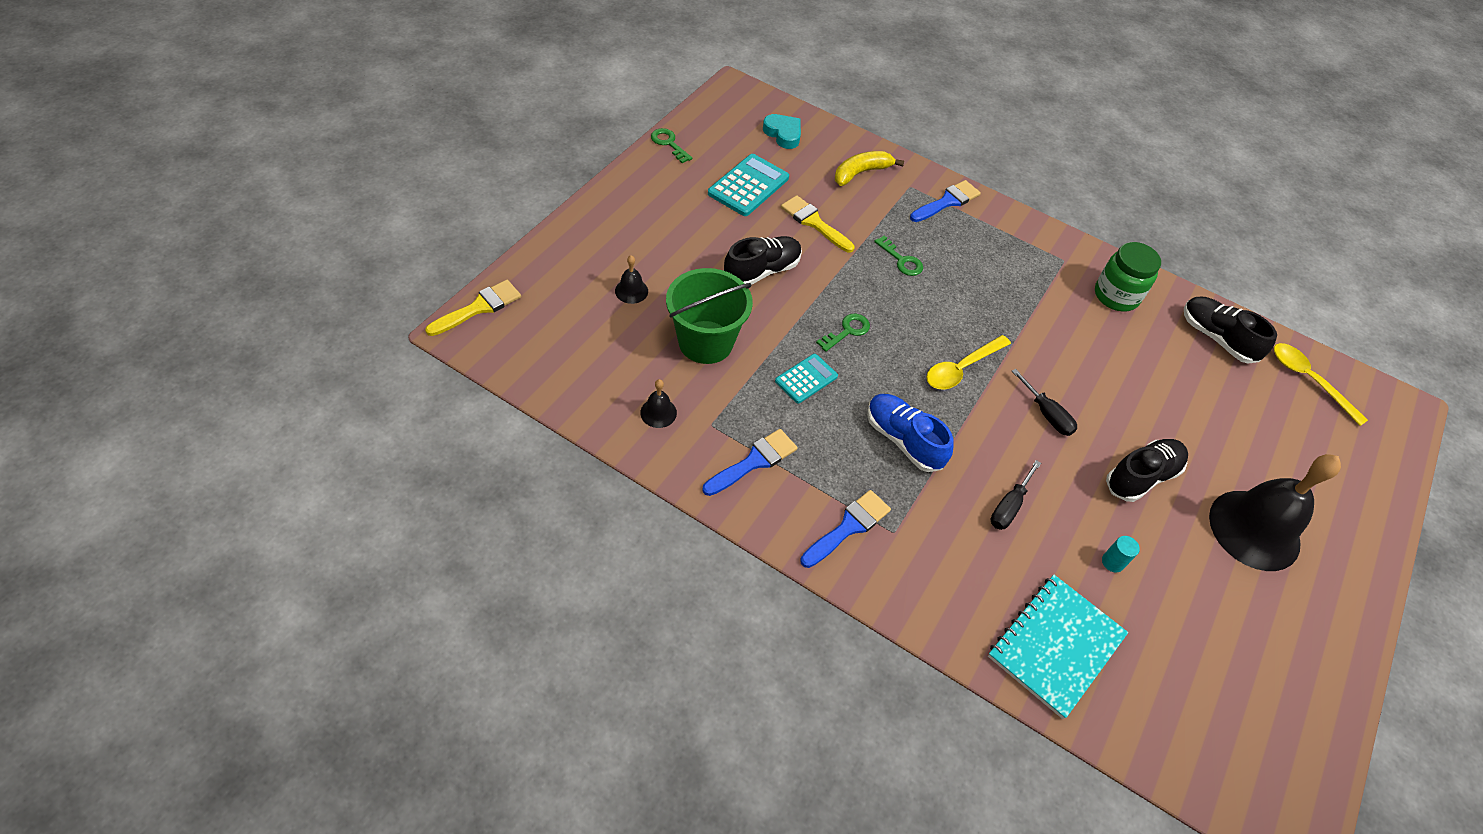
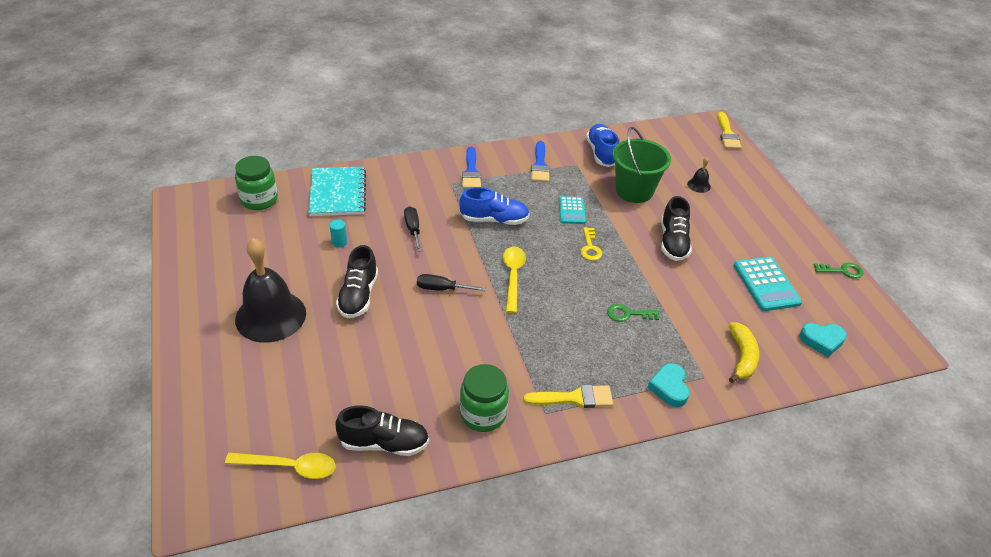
camera: 135 degrees right, 10 degrees down
black bell [640,379,677,428] -> blue shoe [586,124,619,167]
yellow brush [781,195,855,253] -> yellow brush moved to [524,385,613,408]
green key [816,314,870,352] -> yellow key [581,227,602,261]
blue brush [910,180,981,222] -> turquoise heart [648,363,690,407]
none -> green jar [235,156,278,210]

